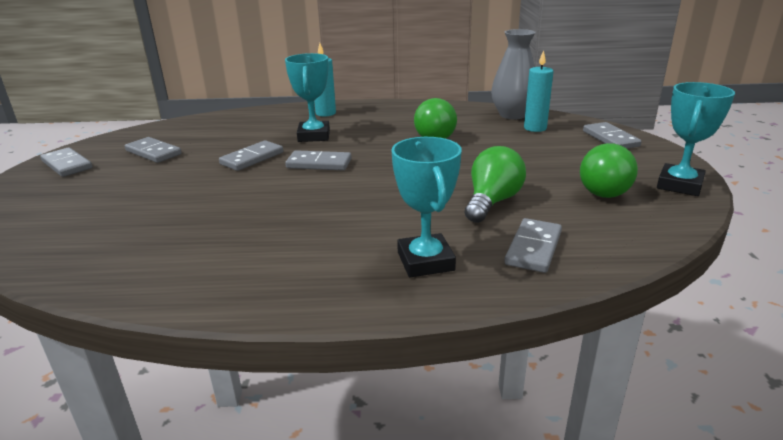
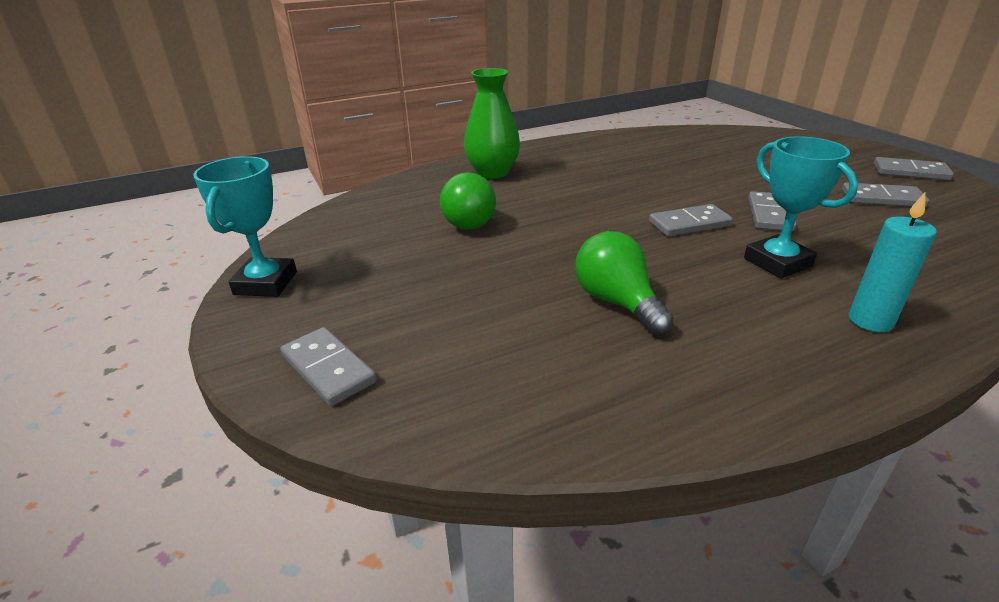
camera: 155 degrees right, 5 degrees up
turquoise trophy [391,137,462,277] -> green vase [464,68,520,179]
grey vase [491,29,536,119] -> none
grey domino [504,218,562,273] -> none
turquoise candle [524,50,554,132] -> none
green light bulb [580,143,638,198] -> none

